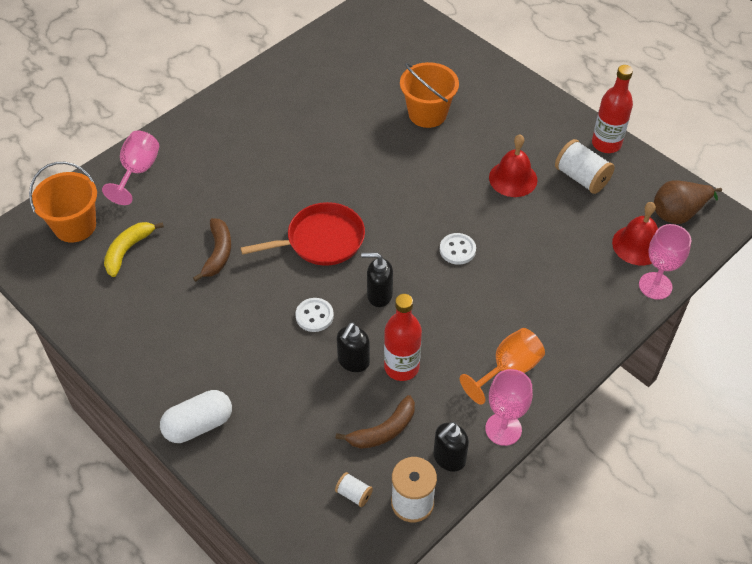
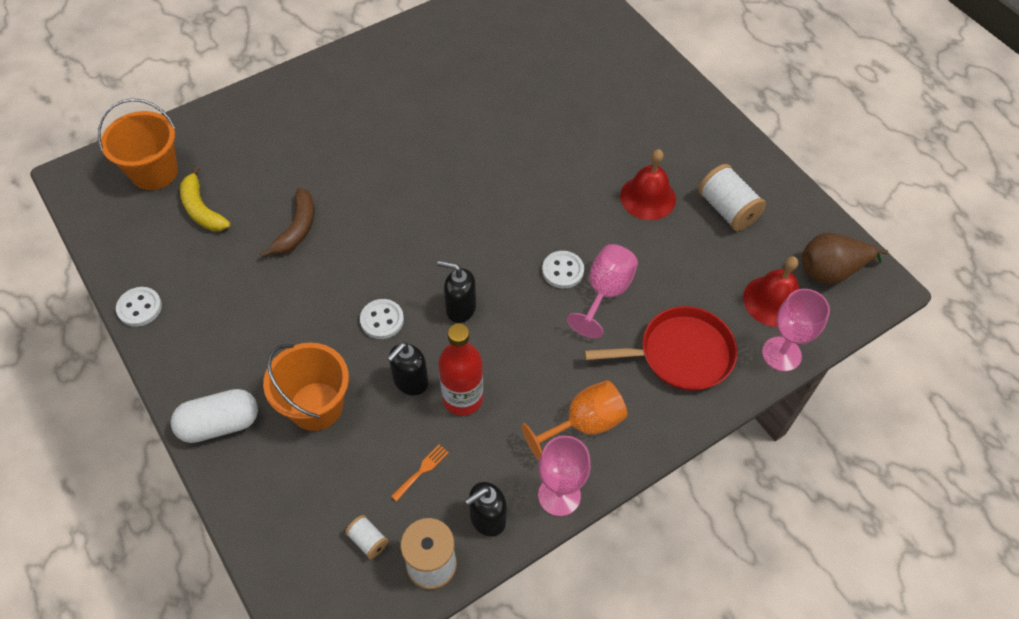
camera: 10 degrees right, 5 degrees up
pink goblet [102,131,159,205] -> pink goblet moved to [567,244,638,338]
yellow banana [104,222,164,277] -> yellow banana turned 75 degrees counterclockwise [180,166,231,231]
red pan [241,202,365,266] -> red pan moved to [584,306,737,391]
brown banana [335,395,415,449] -> orange fork [391,444,449,501]
orange bucket [400,62,459,128] -> orange bucket moved to [263,343,349,431]
red bottle [592,65,633,153] -> none
none -> white button [116,287,162,327]

